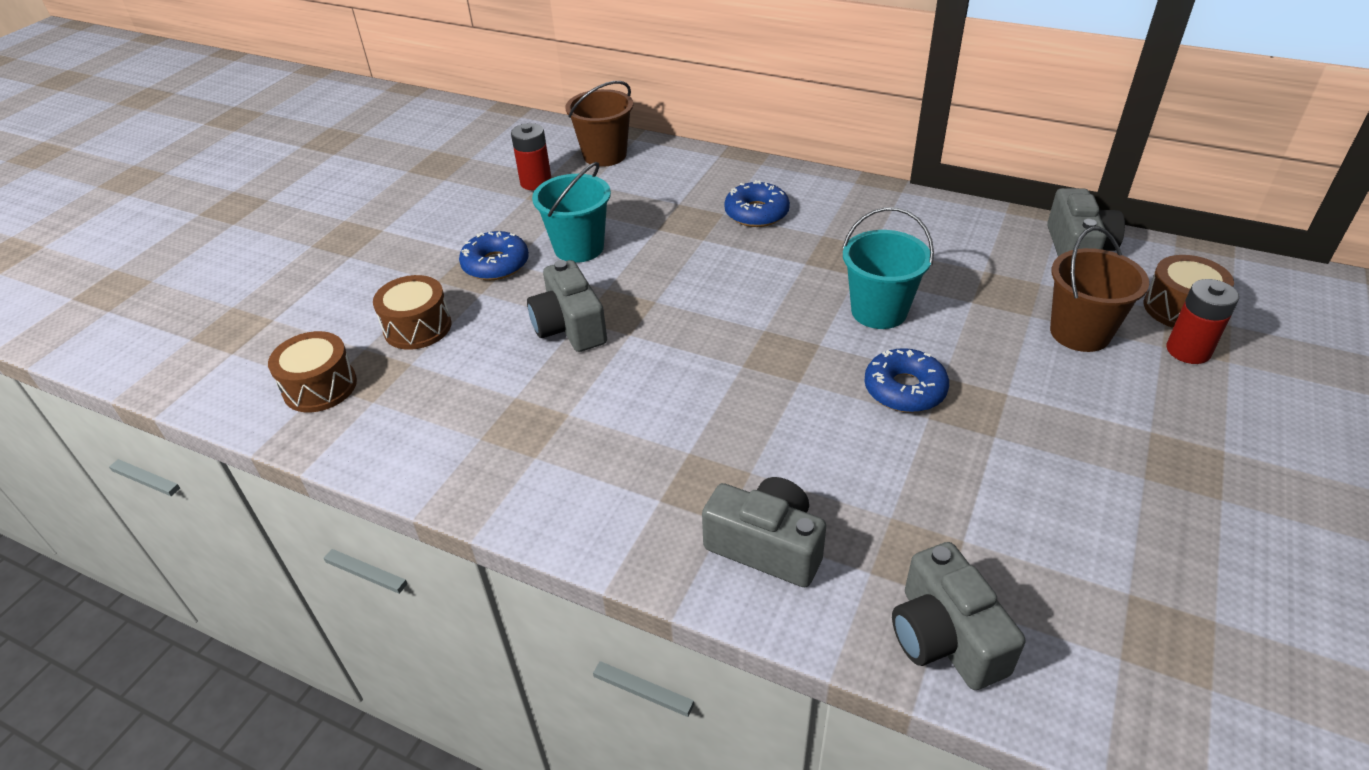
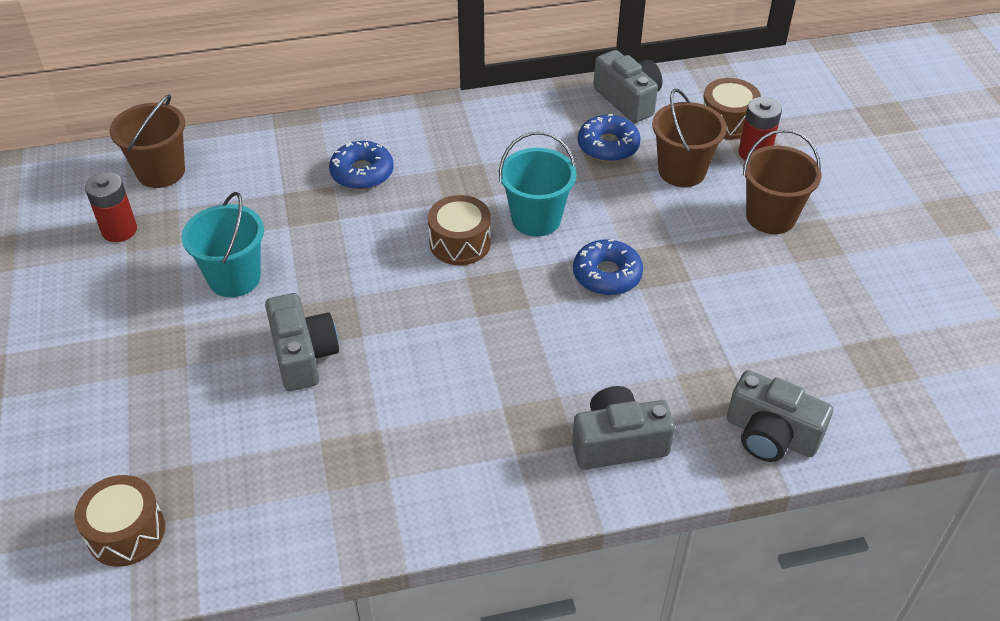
camera: 40 degrees left, 5 degrees up
brown drum [373,275,452,350] -> brown drum moved to [428,195,491,265]
blue donut [459,231,529,280] -> blue donut moved to [578,114,641,162]
grey camera [527,260,607,352] -> grey camera turned 135 degrees counterclockwise [265,293,339,391]
none -> brown bucket [743,129,821,234]

